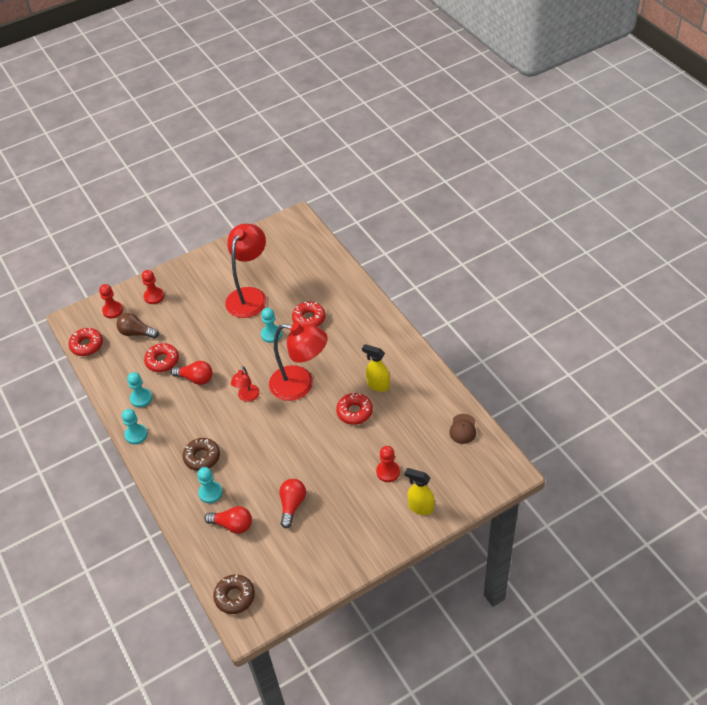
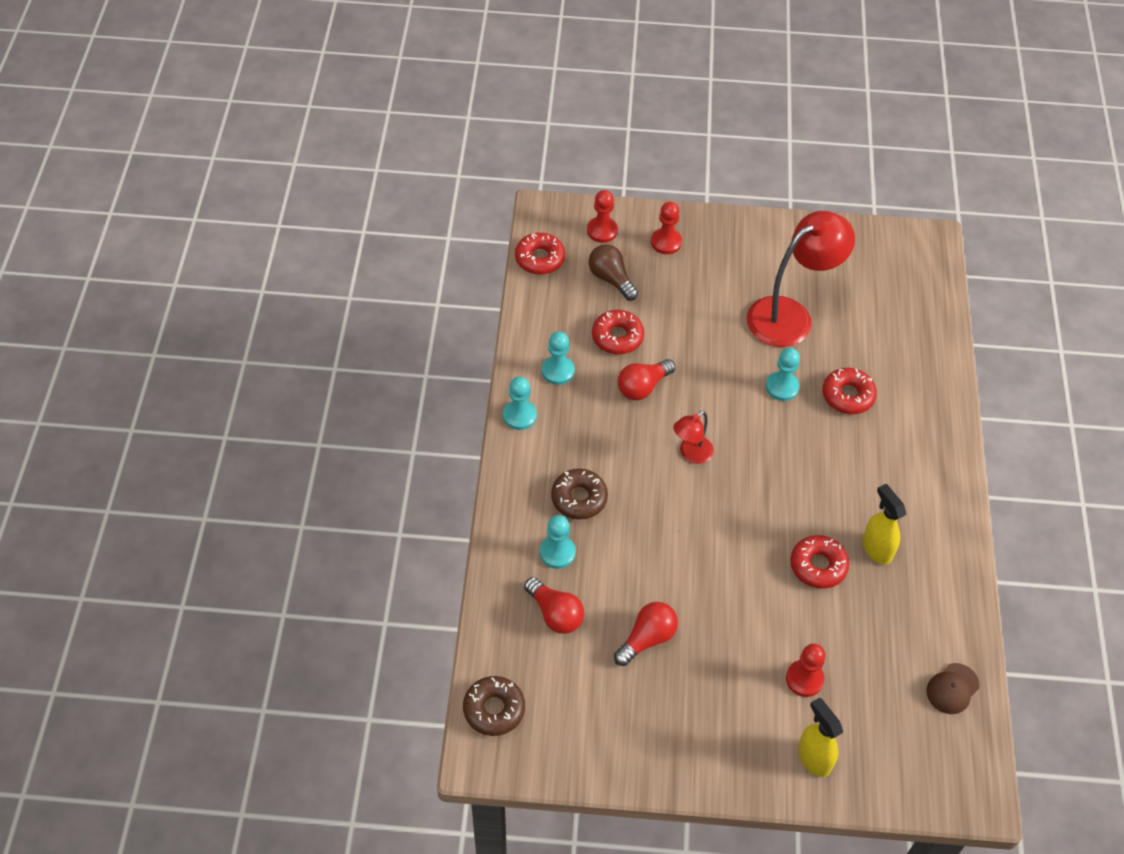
camera: 30 degrees right, 5 degrees up
red light bulb [171,361,212,385] -> red light bulb turned 90 degrees clockwise [618,359,676,400]
red lamp [269,323,327,401] -> none

